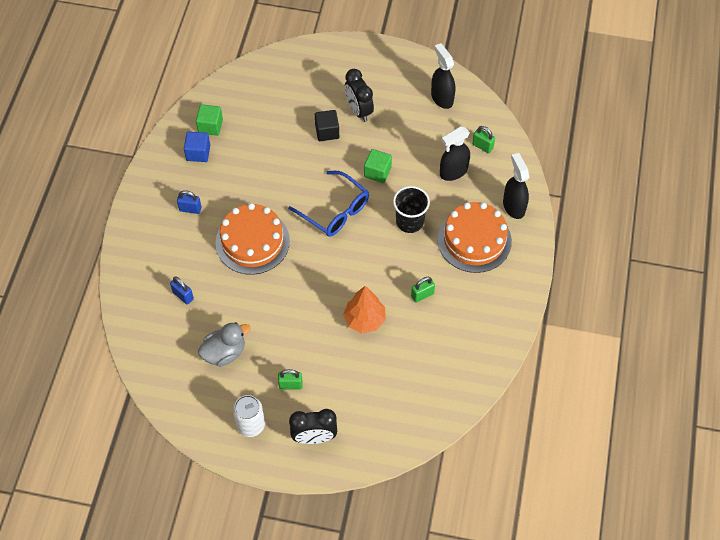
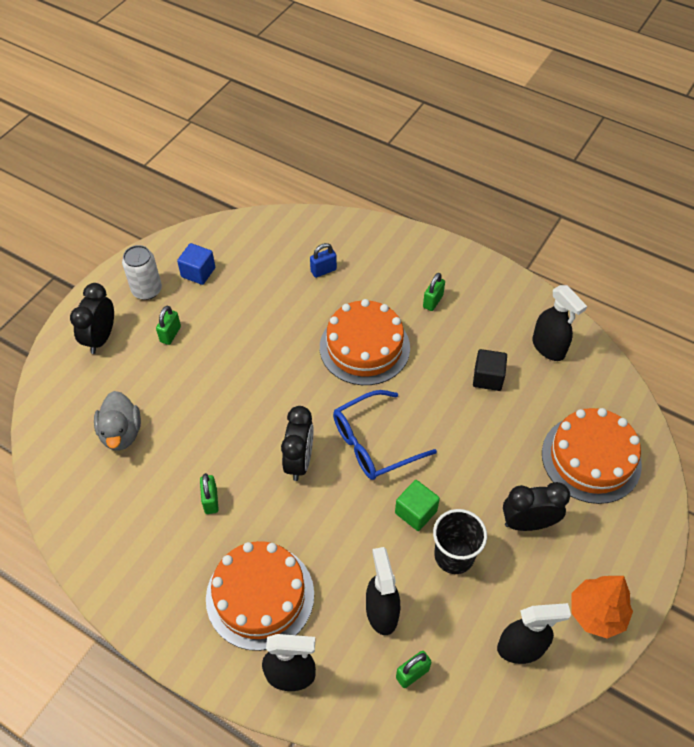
camera: 110 degrees right, 5 degrees down
blue padlock [177,190,201,214] -> green padlock [423,273,445,311]
blue cube [184,132,210,162] -> blue cube moved to [177,243,215,285]
green cube [196,104,223,136] -> black spray bottle [532,285,587,361]
grey duck [198,322,251,367] -> grey duck moved to [94,391,141,451]
black cube [315,110,339,141] -> black cube moved to [473,349,507,391]
orange tree [343,286,386,333] -> orange tree moved to [572,576,633,639]
black cup [393,186,430,233] -> black cup moved to [433,509,487,574]
none -> black clock [281,406,314,481]
none -> orange cake [542,408,642,504]

